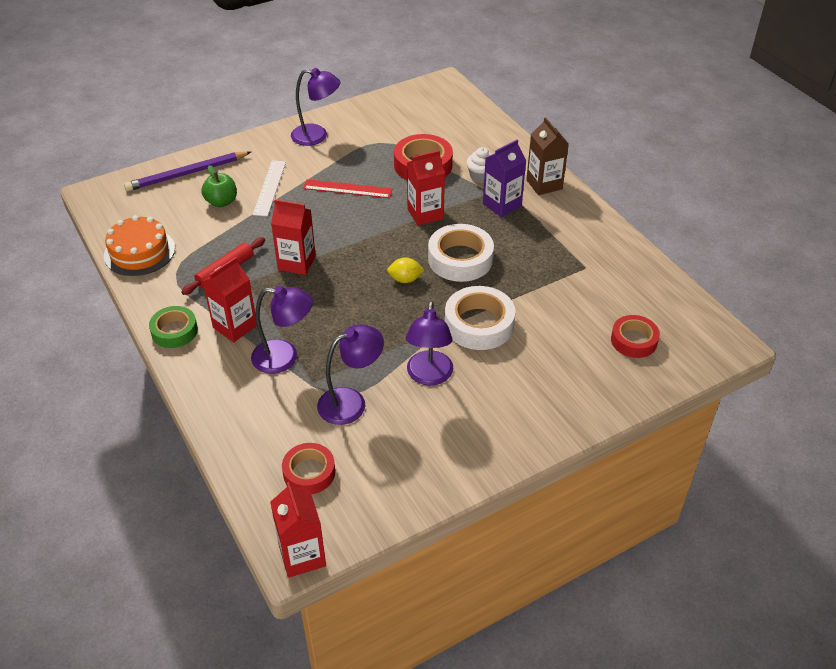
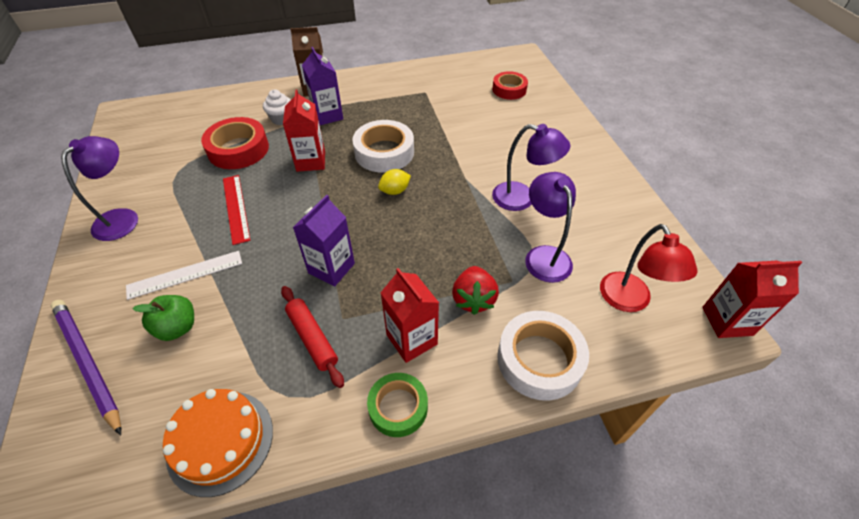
camera: 75 degrees left, 5 degrees up
purple pencil [124,151,251,191] -> purple pencil turned 150 degrees clockwise [51,300,121,435]
purple lamp [251,285,313,374] -> red strawberry [452,266,499,315]
white ruler [253,160,286,216] -> white ruler turned 45 degrees counterclockwise [126,251,242,300]
red carton [271,199,316,275] -> purple carton [293,195,355,286]
red tape [282,443,335,494] -> red lamp [600,224,698,312]
red ruler [303,179,392,198] -> red ruler turned 45 degrees counterclockwise [223,175,251,245]
yellow lemon [387,257,424,283] -> yellow lemon turned 45 degrees clockwise [378,169,411,195]
white tape [445,286,515,350] -> white tape moved to [497,311,589,401]

